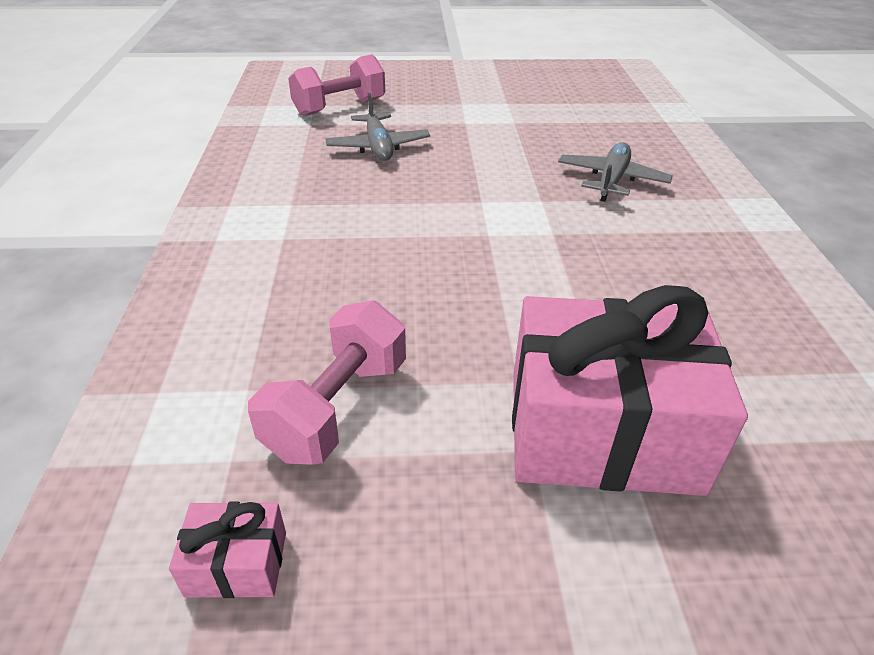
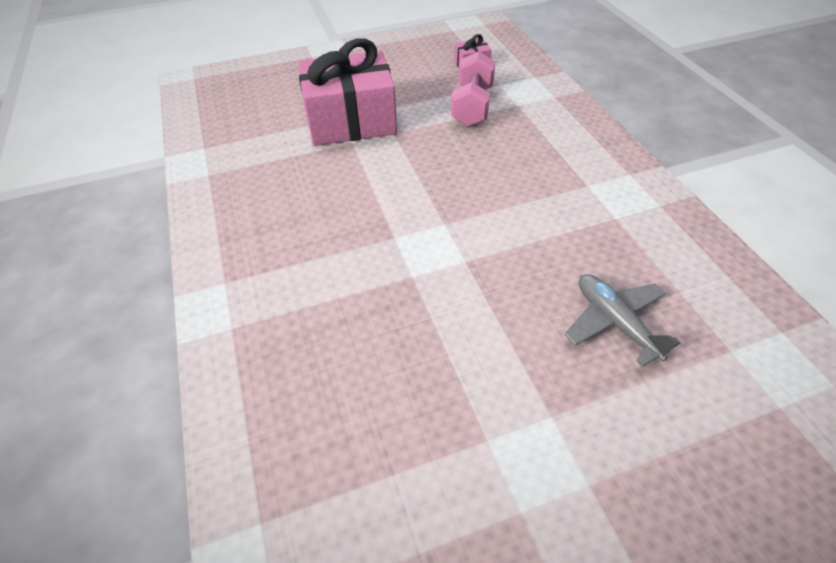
camera: 165 degrees right, 10 degrees up
pink dumbbell [288,54,385,116] -> none
grey plane [558,142,673,202] -> none

